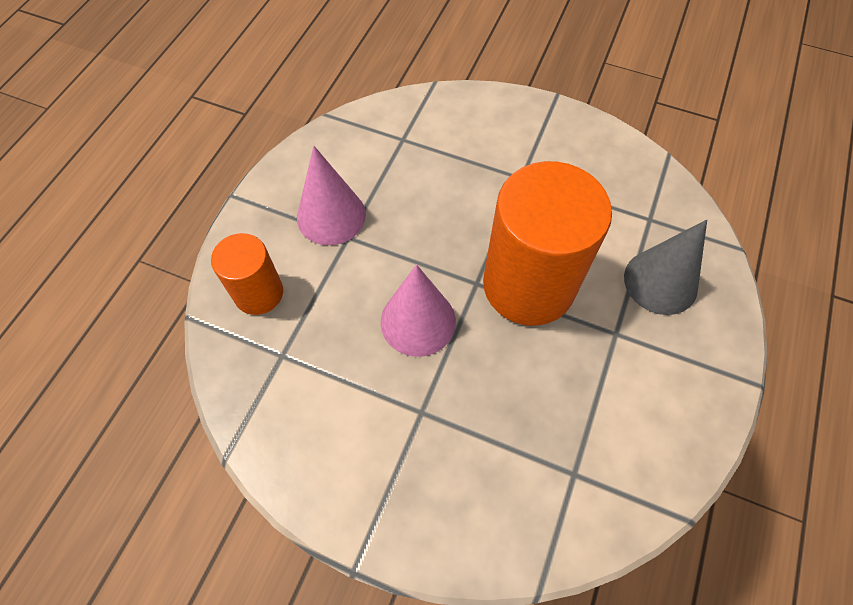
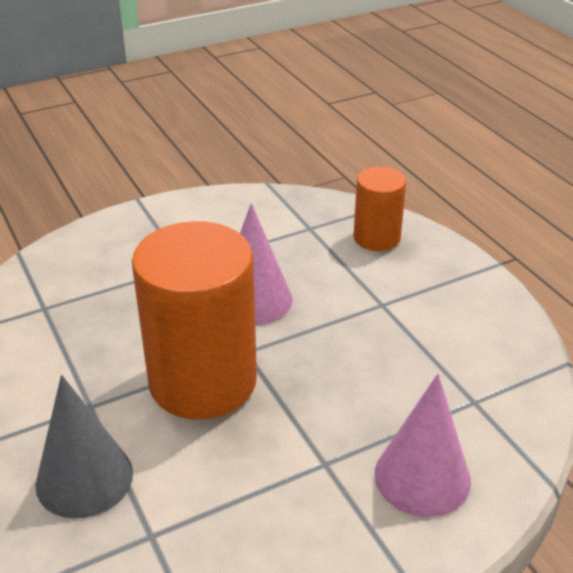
camera: 130 degrees right, 25 degrees down
pink cone [297,146,366,245] -> pink cone moved to [374,374,471,517]

